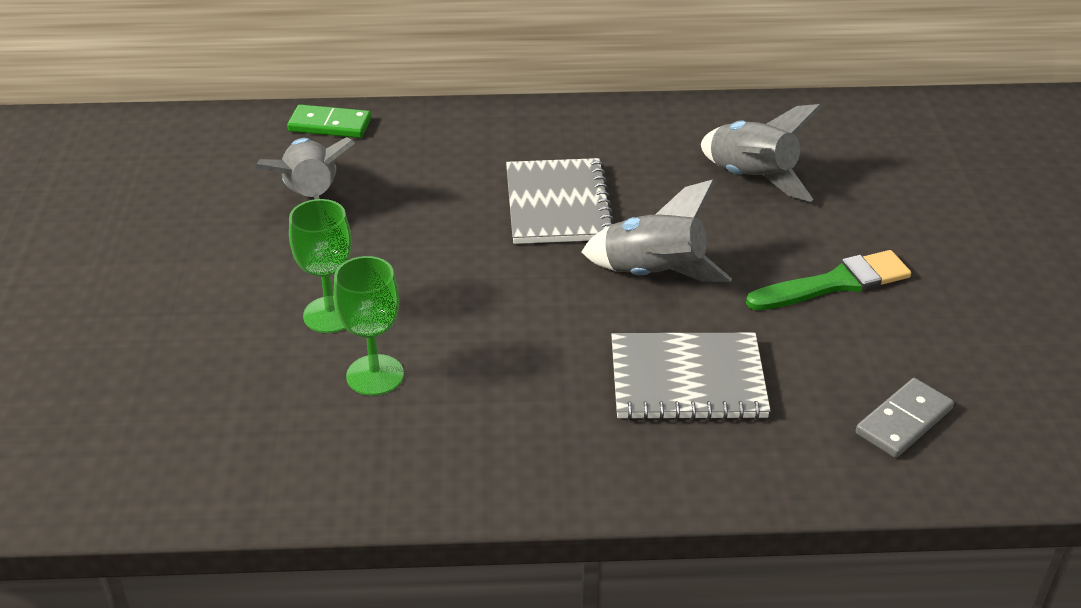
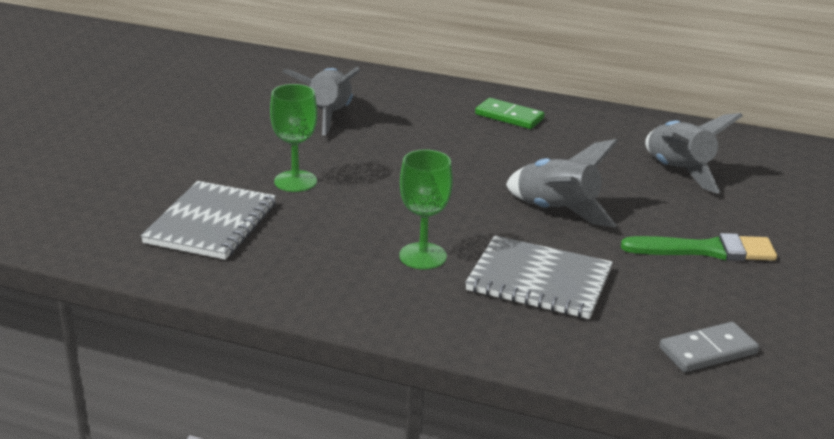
camera: 20 degrees right, 10 degrees down
green domino [287,104,371,138] -> green domino moved to [475,98,545,129]
green goblet [334,256,404,396] -> green goblet moved to [399,150,453,269]
grey notebook [506,158,614,244] -> grey notebook moved to [141,181,276,260]

